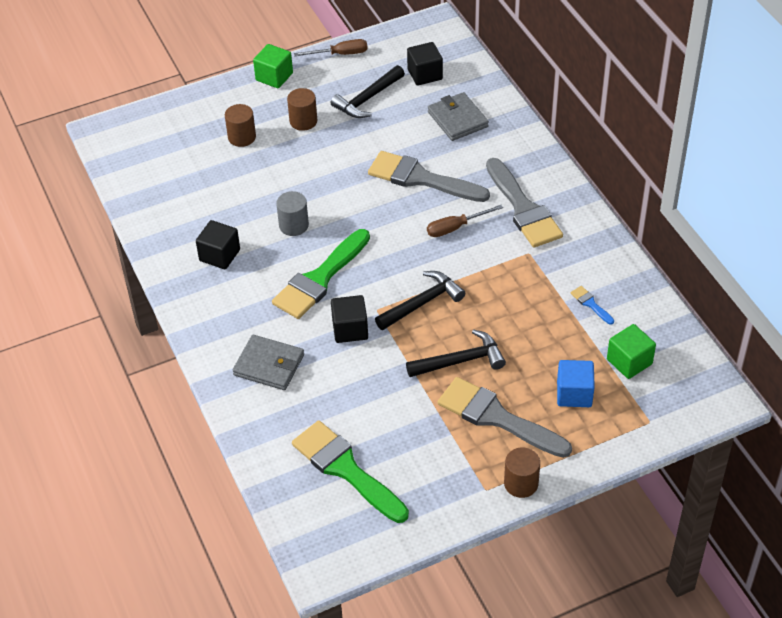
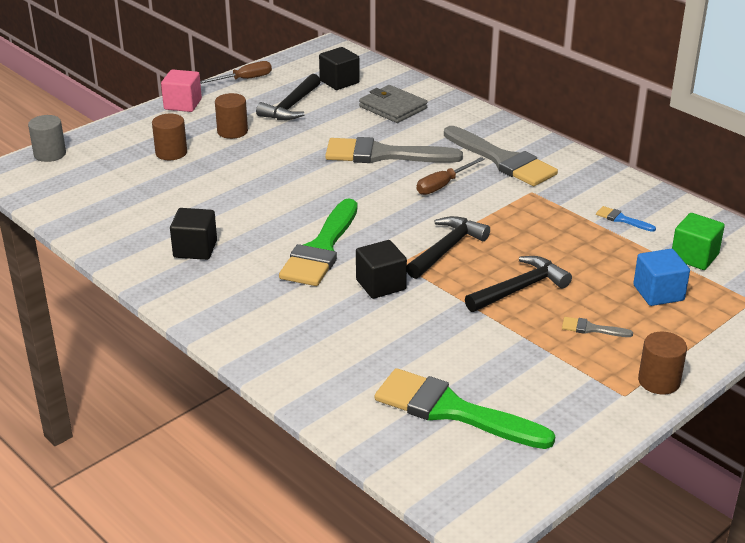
camera: 20 degrees left, 15 degrees down
grey wallet [233,335,304,390] -> none
green cube [253,44,293,88] -> pink cube [161,69,202,112]
grey cylinder [276,191,309,236] -> grey cylinder moved to [28,115,66,162]
grey brush [438,377,572,458] -> grey brush [562,317,633,337], size x0.41

